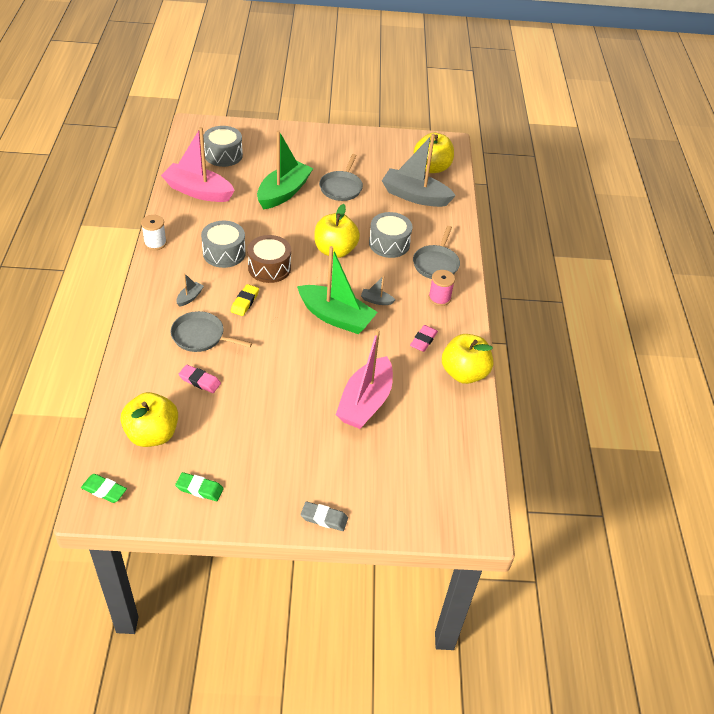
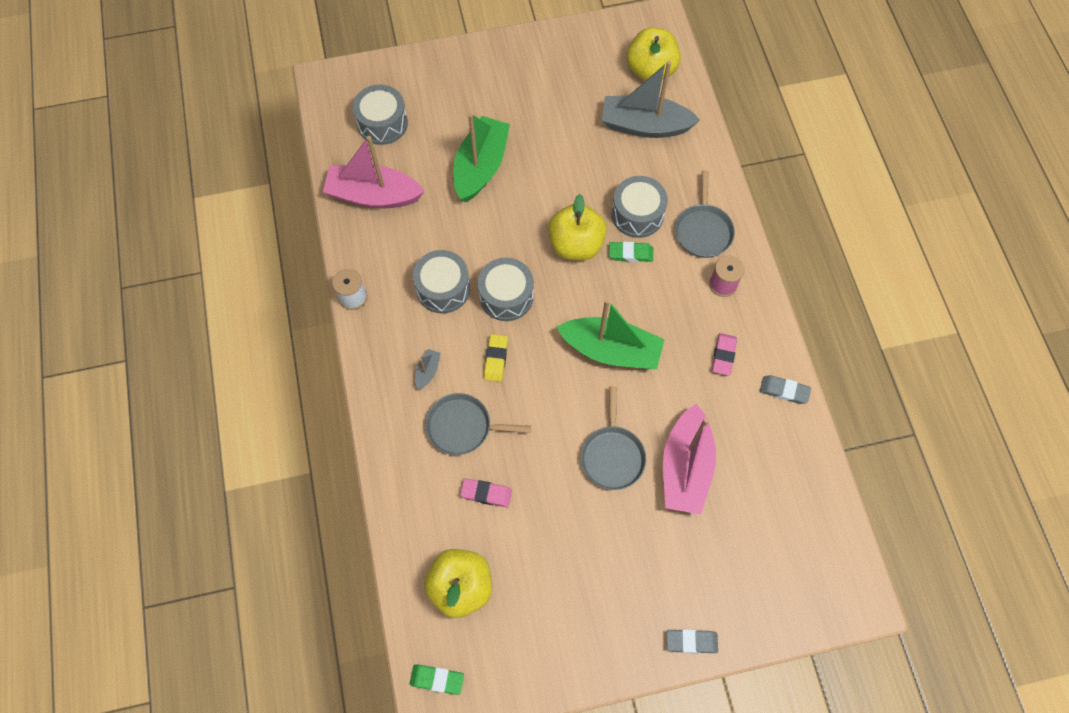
camera: 10 degrees left, 20 degrees up
green eraser [175,472,223,501] -> green eraser moved to [609,241,653,262]
brown drum [248,235,291,283] -> grey drum [478,258,534,321]
grey pan [319,154,363,201] -> grey pan moved to [581,386,646,490]
grey boat [361,276,395,305] -> none
yellow apple [442,334,493,384] -> grey eraser [760,375,811,404]

